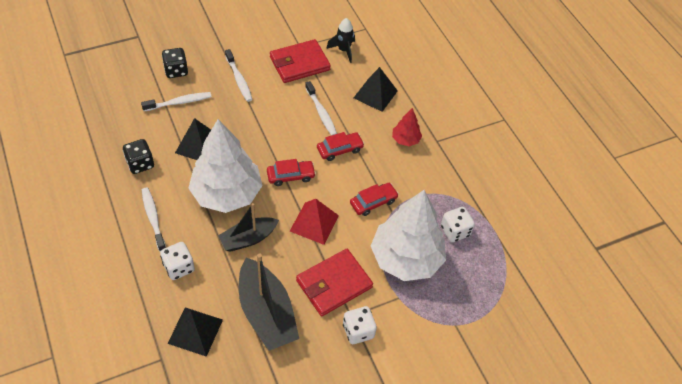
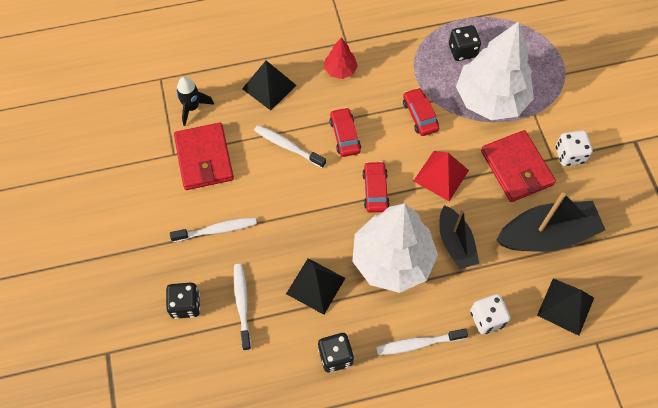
camera: 75 degrees left, 10 degrees up
white toothbrush [305,81,337,136] -> white toothbrush turned 135 degrees counterclockwise [254,125,326,168]
white dice [441,207,475,242] -> black dice [449,25,481,61]

